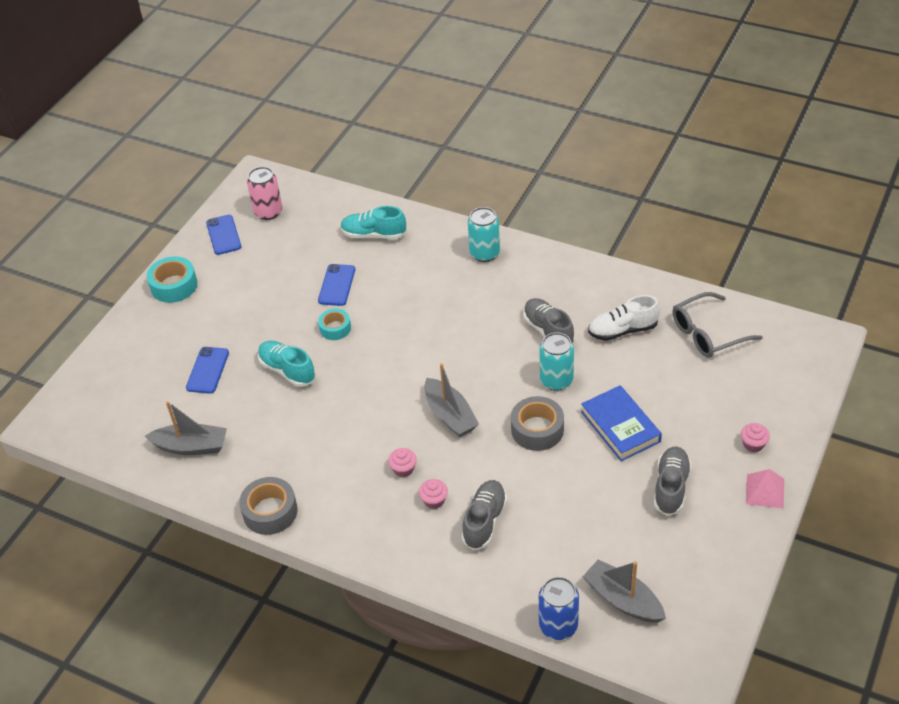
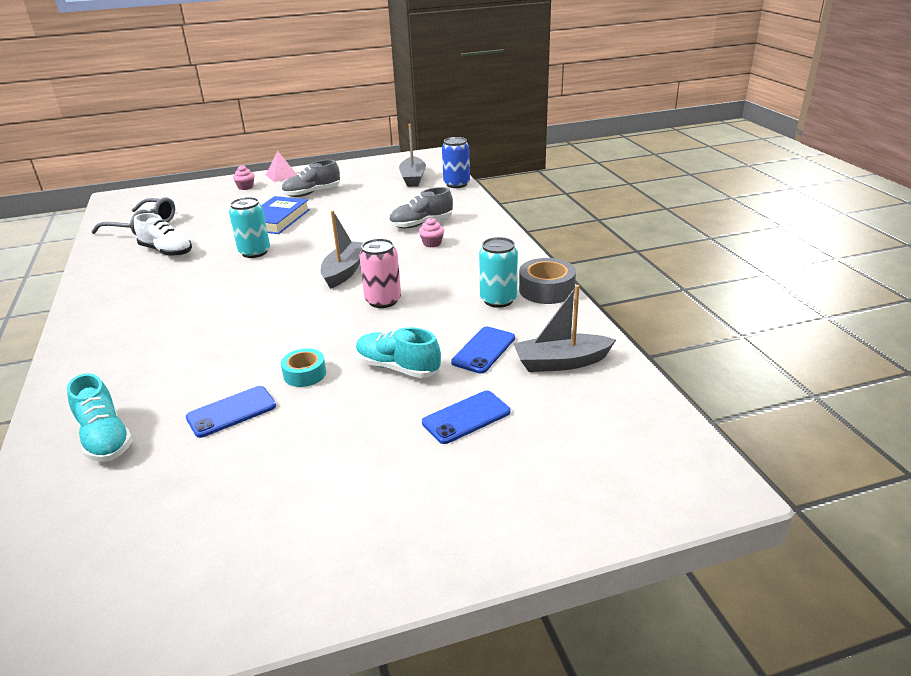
camera: 135 degrees left, 15 degrees down
grey boat [145,401,227,455] -> grey boat turned 60 degrees counterclockwise [514,285,616,372]
turquoise tape [147,256,197,303] -> none
blue phone [206,215,241,255] -> blue phone moved to [451,327,515,374]
pink can [247,167,282,220] -> pink can moved to [359,239,401,308]
turquoise shoe [258,341,316,387] -> turquoise shoe turned 120 degrees clockwise [356,327,441,378]
pink cupcake [388,448,417,477] -> none
turquoise can [468,207,500,262] -> turquoise can moved to [479,237,518,308]
grey tape [511,396,564,451] -> none
grey shoe [523,298,575,343] -> none

